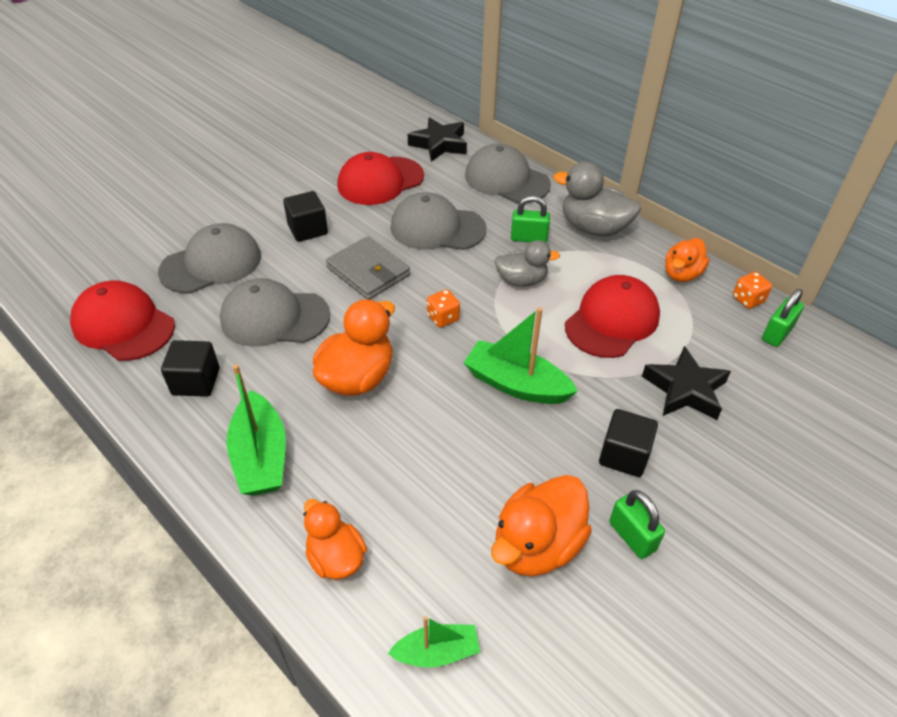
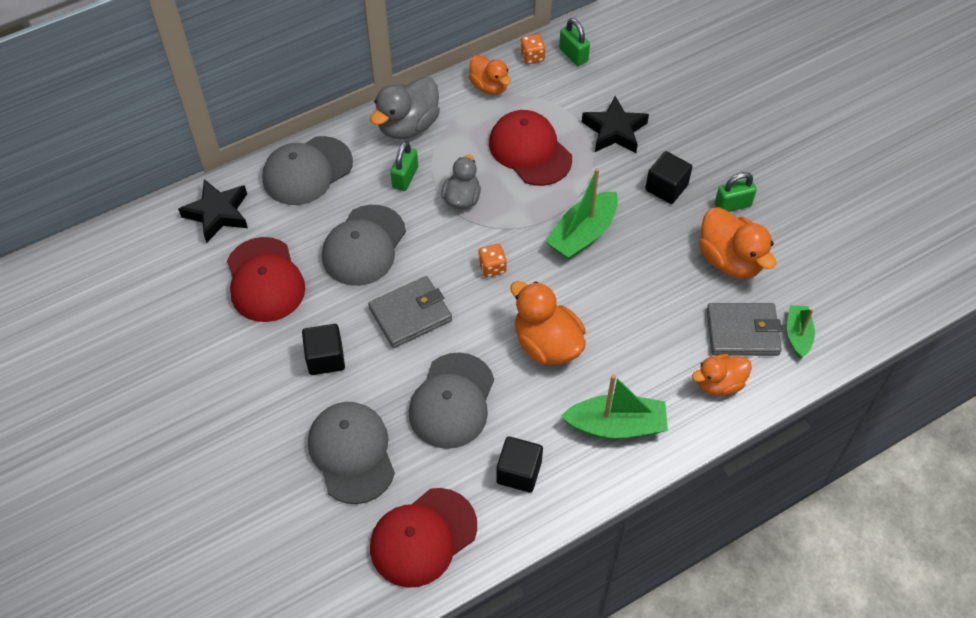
camera: 75 degrees left, 10 degrees up
none -> grey wallet [707,303,782,356]

